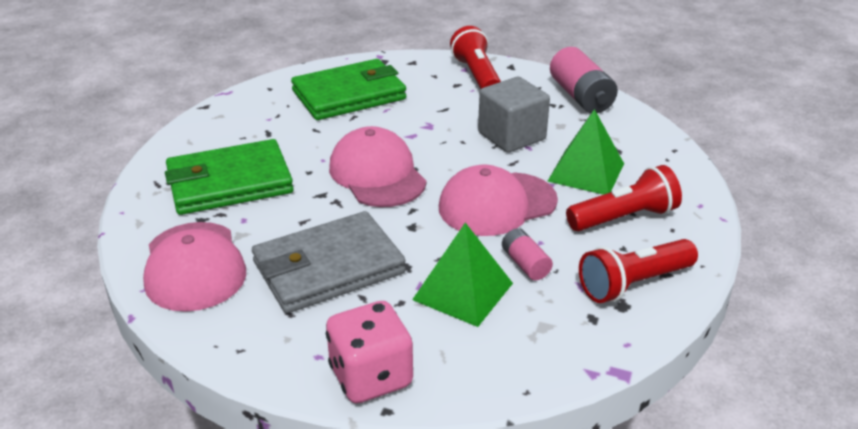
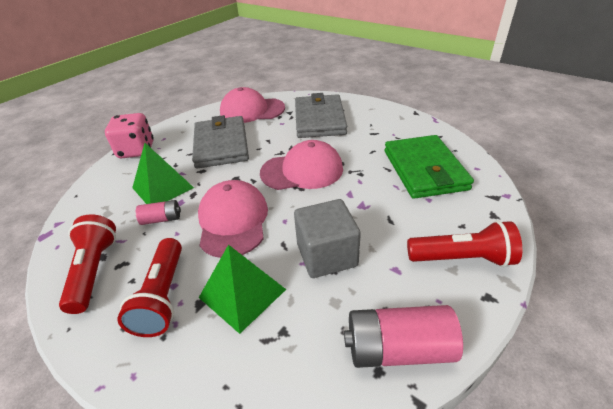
camera: 110 degrees right, 5 degrees up
green wallet [165,139,294,215] -> grey wallet [295,93,347,138]

